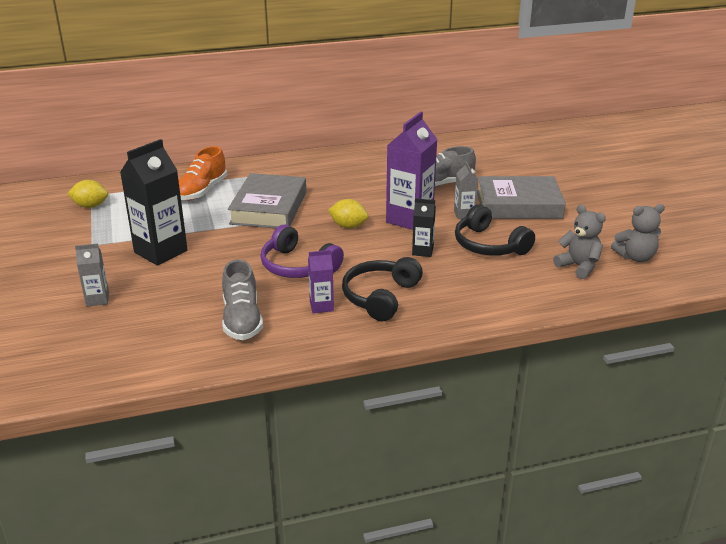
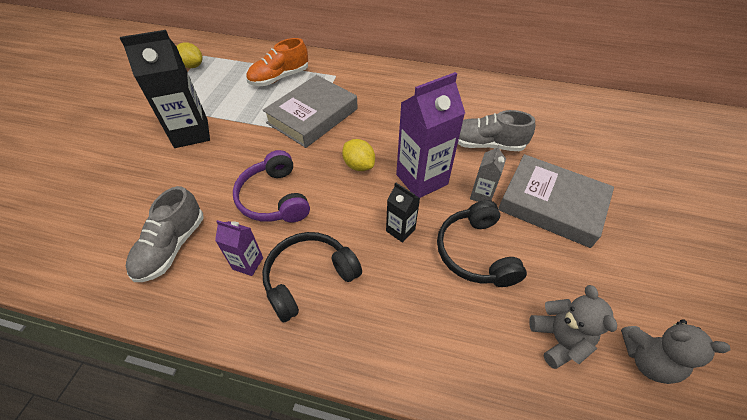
camera: 30 degrees right, 20 degrees up
grey carton [75,243,109,306] -> none

